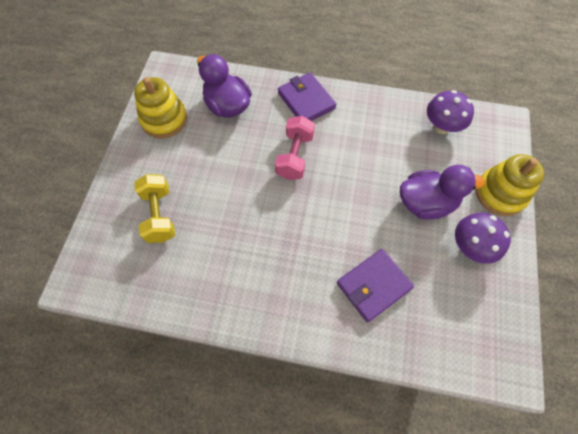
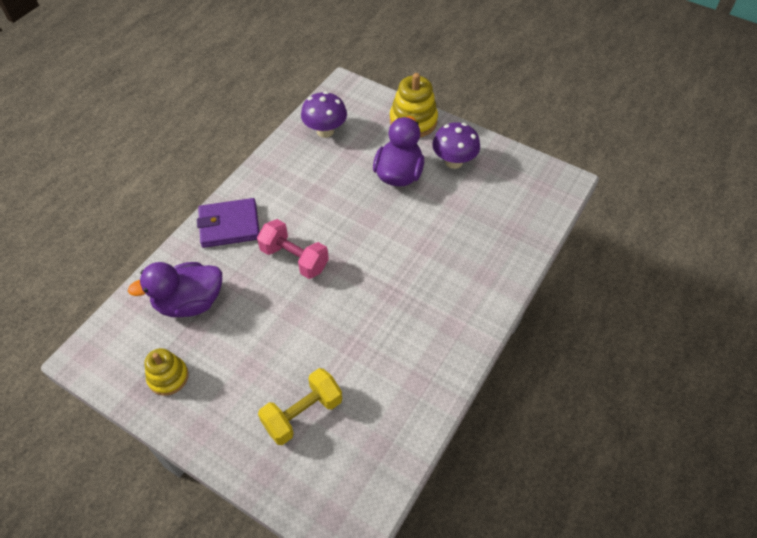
camera: 70 degrees left, 10 degrees down
yellow stacking toy [134,77,187,138] -> yellow stacking toy [144,348,189,396], size x0.65
yellow dumbbell [134,174,175,243] -> yellow dumbbell turned 45 degrees counterclockwise [258,368,342,445]
purple wallet [337,249,414,322] -> none

